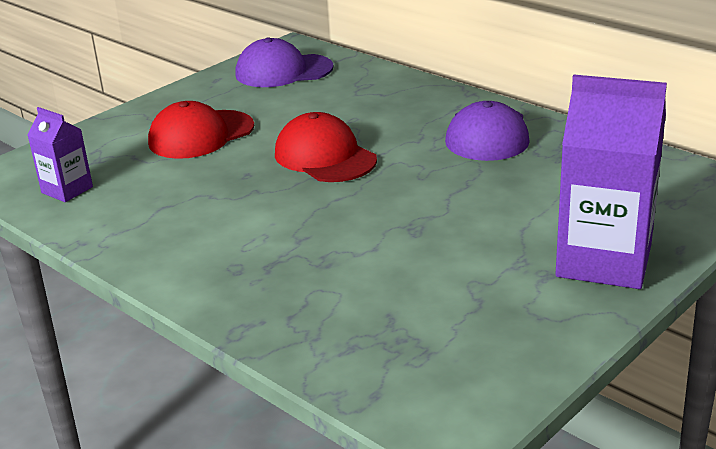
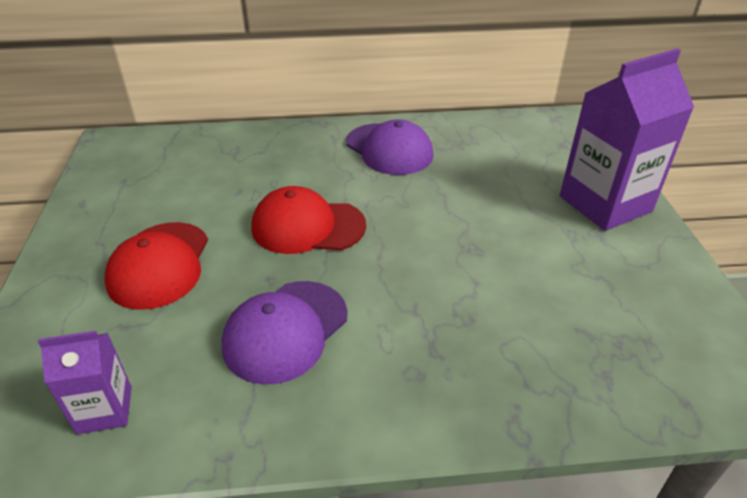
camera: 50 degrees left, 10 degrees up
purple cap [235,37,333,87] -> purple cap moved to [221,281,348,384]

